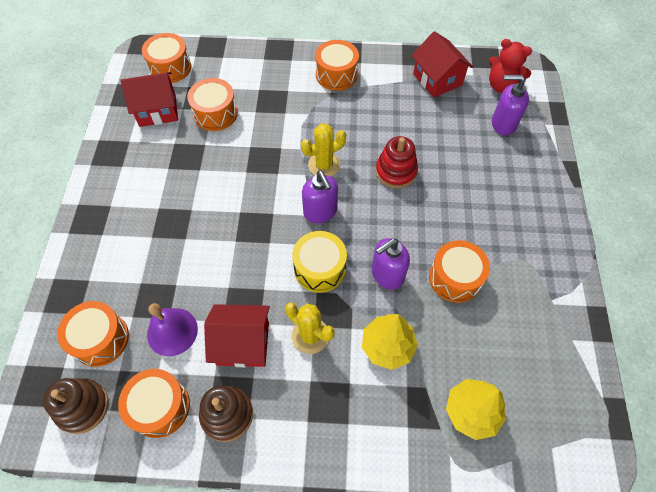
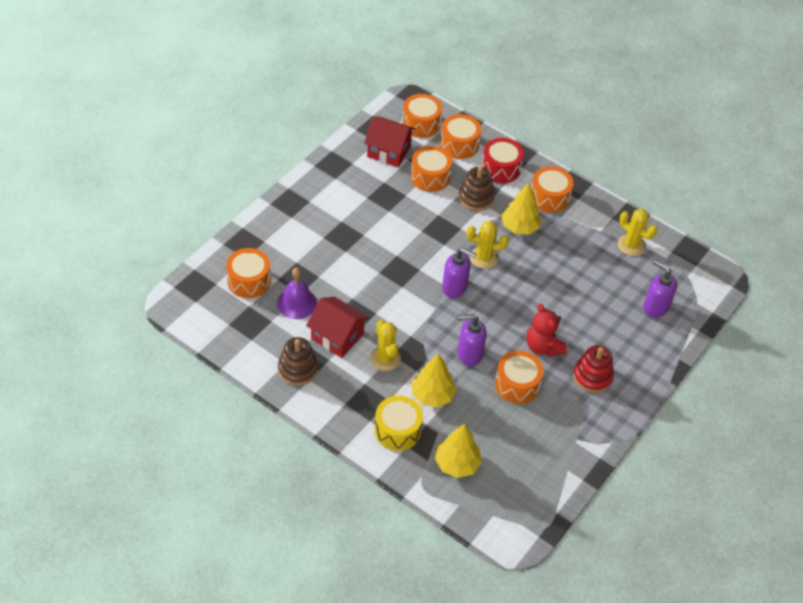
camera: 30 degrees right, 10 degrees down
brown stacking toy [43,378,109,434] -> brown stacking toy moved to [459,166,495,211]
orange drum [118,369,190,438] -> orange drum moved to [440,114,481,159]
yellow drum [292,231,347,293] -> yellow drum moved to [374,396,423,451]
purple soap dispenser [302,171,338,223] -> purple soap dispenser turned 75 degrees counterclockwise [442,248,477,298]
red stacking toy [376,136,418,188] -> red stacking toy moved to [573,345,614,393]
red house [412,31,473,98] -> yellow cactus [618,209,657,256]
red teddy bear [489,39,532,93] -> red teddy bear moved to [526,304,567,357]
none -> red drum [481,138,524,183]
none -> yellow tree [501,183,541,235]

